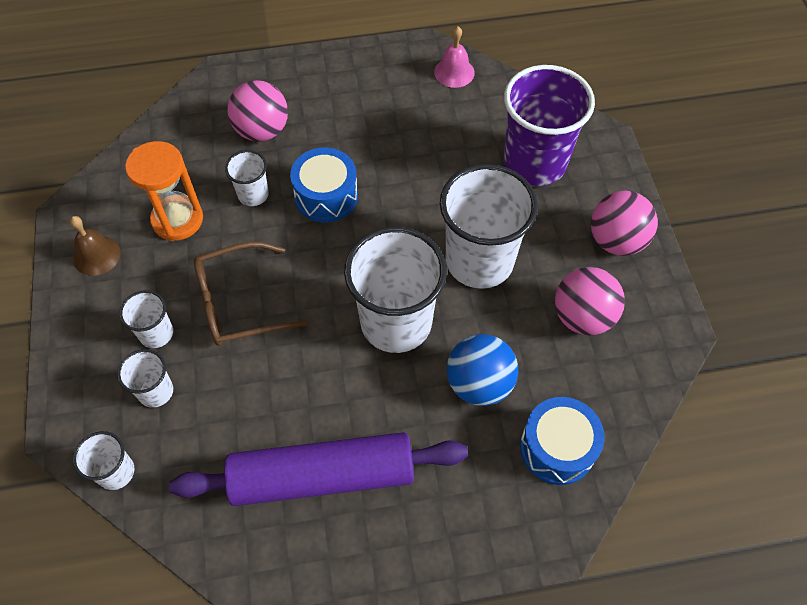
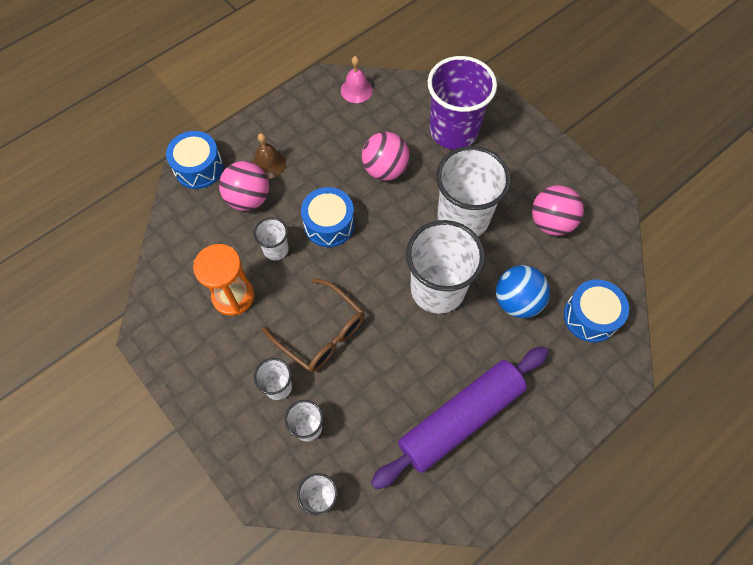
camera: 30 degrees left, 5 degrees up
brown bell [70,216,121,276] -> brown bell moved to [252,133,286,179]
brown glasses [194,242,308,346] -> brown glasses turned 90 degrees counterclockwise [262,278,365,373]
pink ball [591,191,658,256] -> pink ball moved to [362,132,410,181]
none -> blue drum [166,131,223,189]

